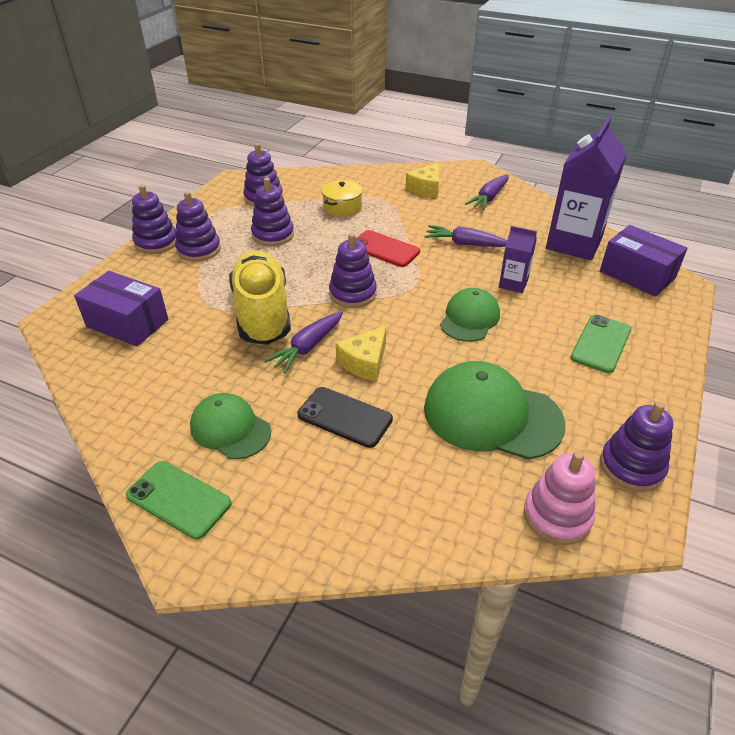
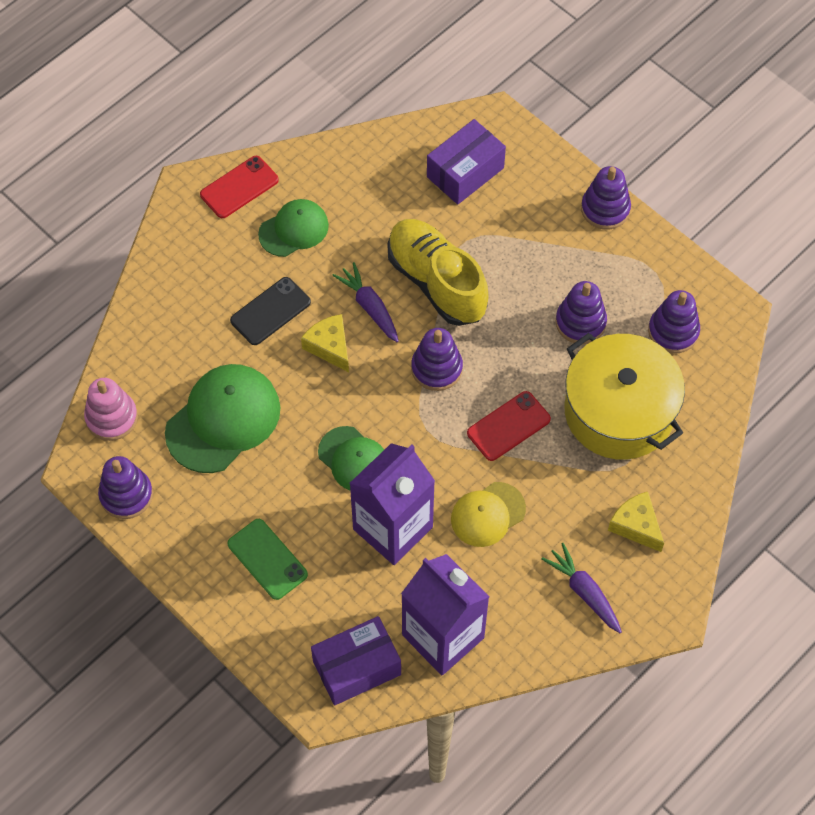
camera: 110 degrees right, 20 degrees up
green phone [126,461,232,540] -> red phone [200,156,279,218]
purple stacking toy [175,191,221,262] -> none
yellow shoe [229,250,291,345] -> yellow shoe turned 135 degrees counterclockwise [388,219,489,326]
yellow pot [322,180,363,217] -> yellow pot [565,333,685,460], size x2.20
purple carrot [424,225,507,247] -> yellow cap [451,482,526,547]
purple carton [499,226,537,293] -> purple carton [349,443,435,565], size x2.04

